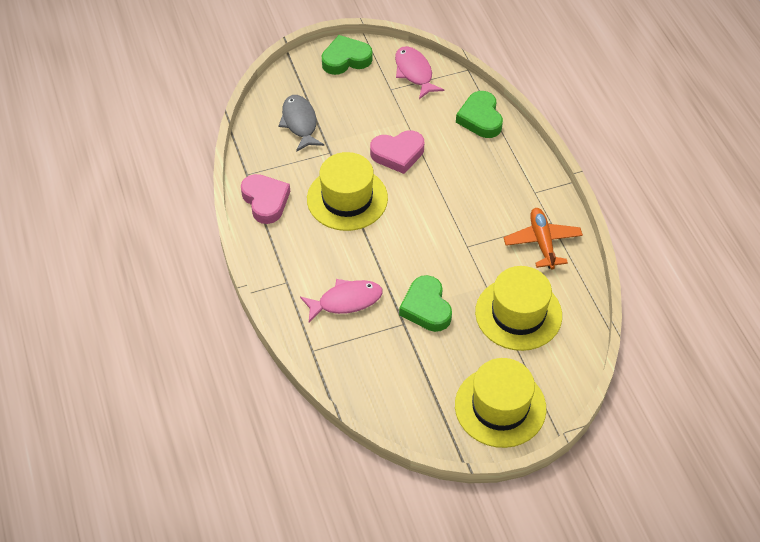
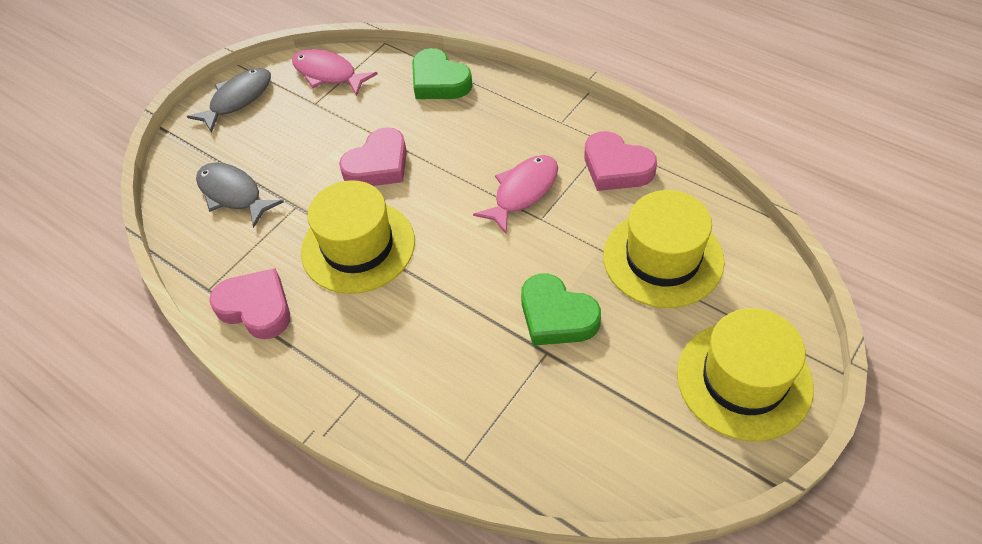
camera: 30 degrees left, 0 degrees up
pink fish [300,279,383,322] -> pink fish moved to [473,155,558,234]
green heart [322,35,373,75] -> grey fish [187,68,271,133]
orange plane [504,208,583,269] -> pink heart [584,131,657,191]

